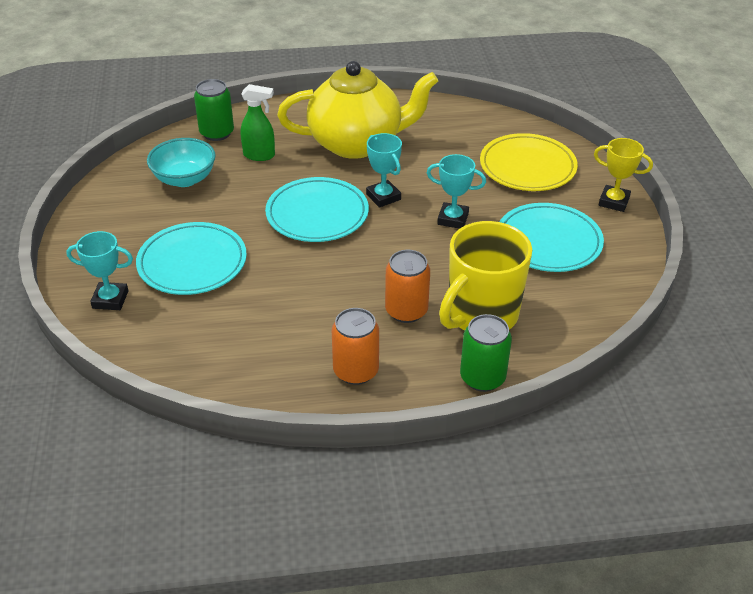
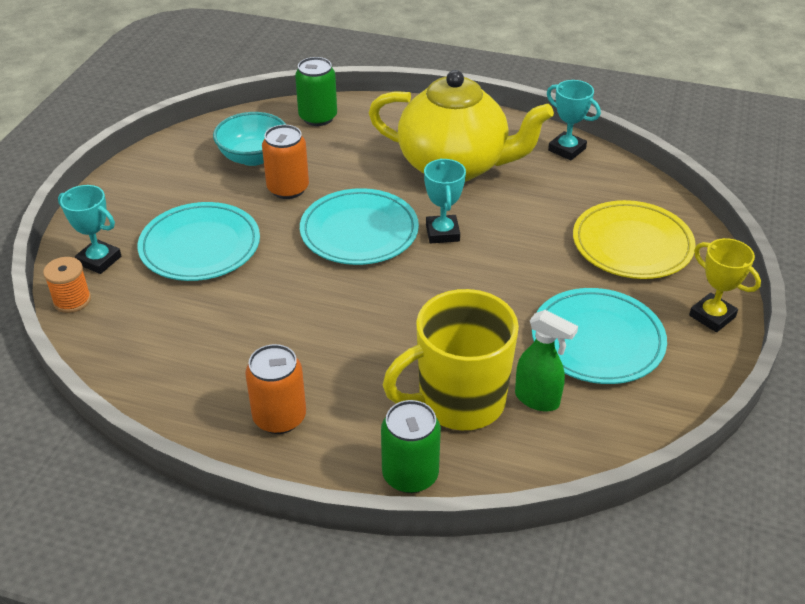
camera: 25 degrees right, 0 degrees up
green spray bottle [241,84,275,161] -> green spray bottle moved to [515,310,578,411]
orange can [385,250,430,323] -> orange can moved to [262,125,309,199]
turquoise trophy [427,154,486,229] -> turquoise trophy moved to [547,80,601,160]
none -> orange spool [43,257,91,313]

